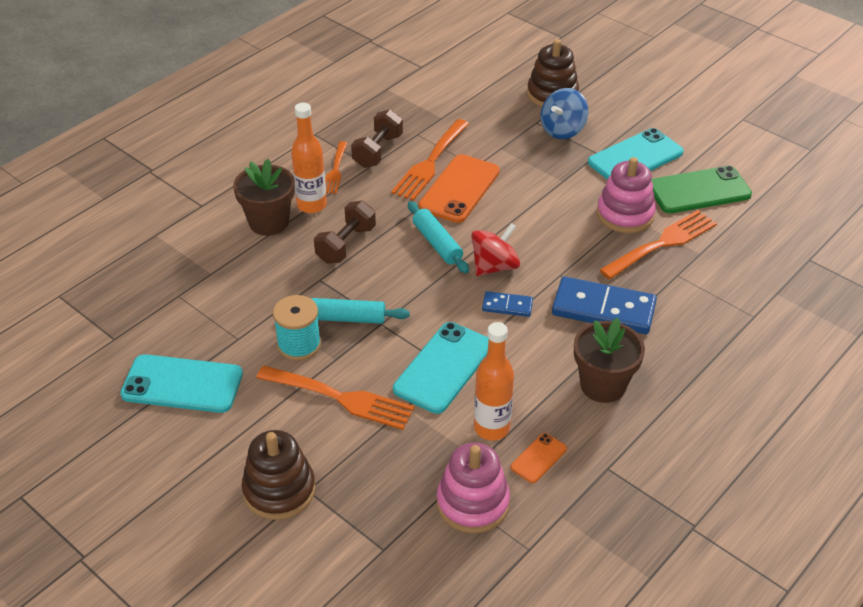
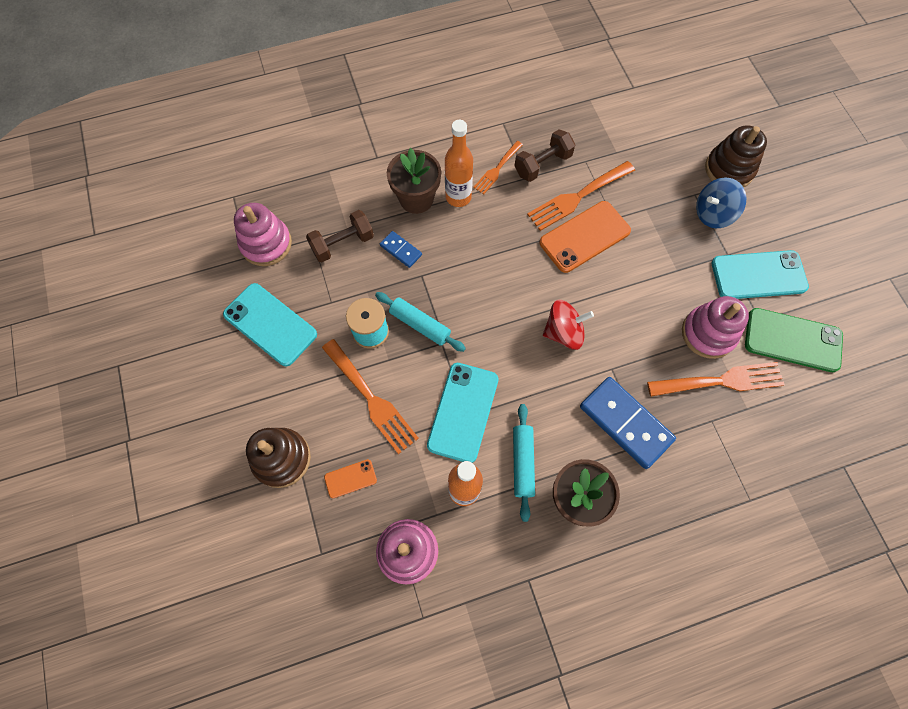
camera: 30 degrees right, 25 degrees up
brown dumbbell [314,201,376,264] -> brown dumbbell moved to [306,210,374,262]
turquoise phone [393,322,489,414] -> turquoise phone turned 45 degrees counterclockwise [427,363,499,463]
turquoise rolling pin [408,201,469,273] -> turquoise rolling pin moved to [513,404,535,522]
blue domino [482,291,533,317] -> blue domino moved to [380,231,422,268]
orange phone [511,433,567,483] -> orange phone moved to [324,459,377,498]
none -> pink stacking toy [234,203,292,266]

